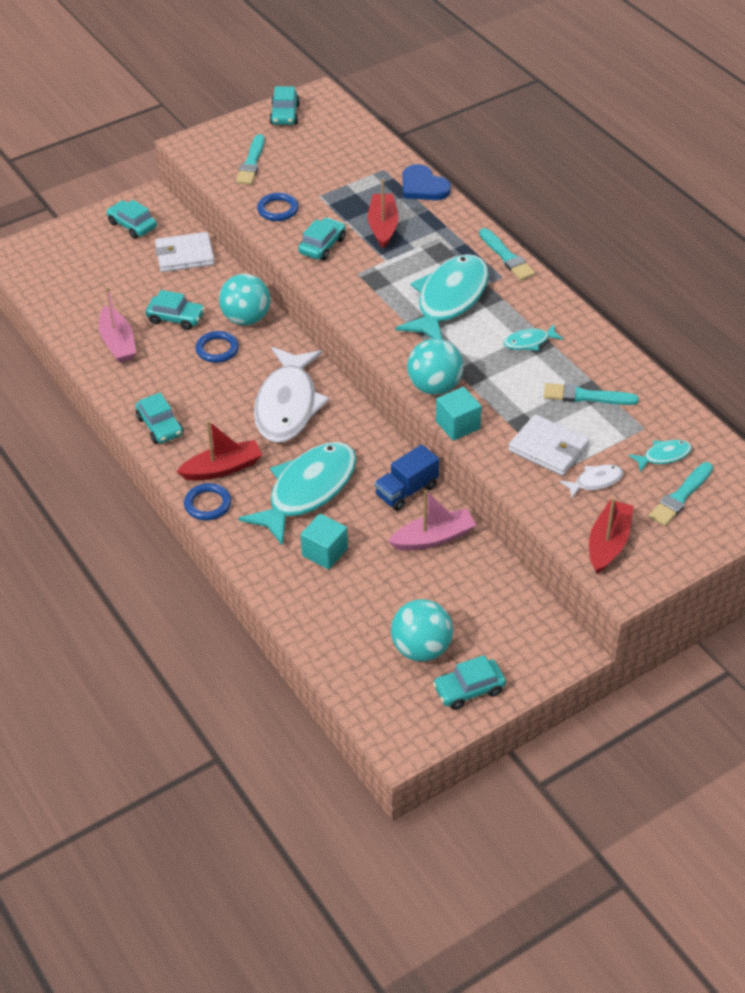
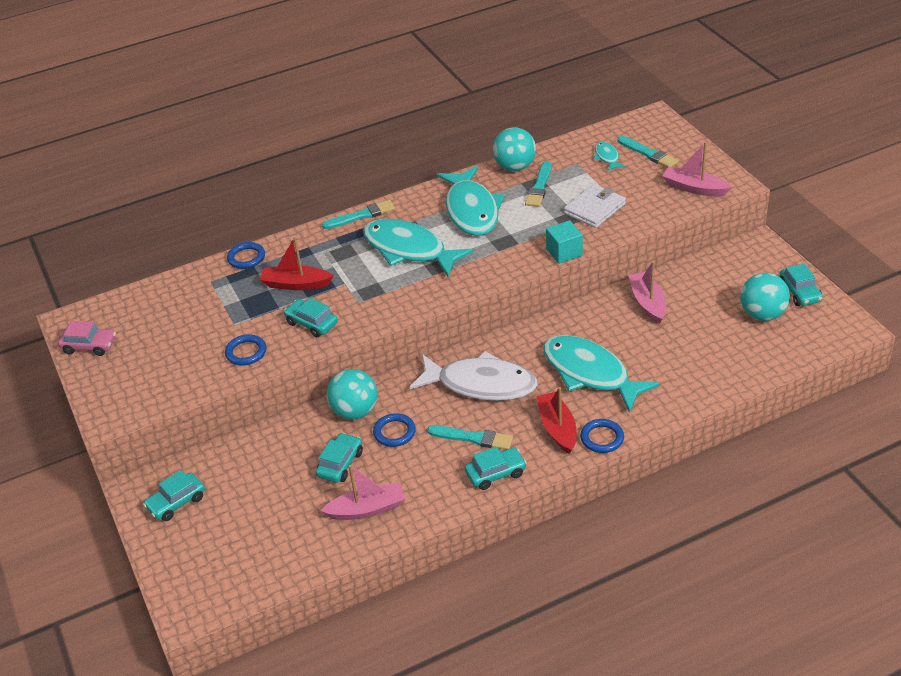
camera: 80 degrees left, 5 degrees down
white wallet [155,232,215,272] -> none
turquoise brush [236,134,265,185] -> turquoise brush moved to [427,425,513,450]
turquoise car [270,86,300,125] -> pink car [58,321,116,356]
turquoise cube [300,513,348,570] -> none
blue truck [375,444,439,511] -> none
blue heart [403,164,451,200] -> blue ring [227,242,265,269]
turquoise ball [407,339,463,395] -> turquoise ball moved to [493,127,536,171]
turquoise fish [504,325,563,351] -> turquoise fish [437,166,504,236], size x2.29
white fish [560,465,624,498] -> none
red boat [589,497,634,574] -> pink boat [662,142,732,197]

